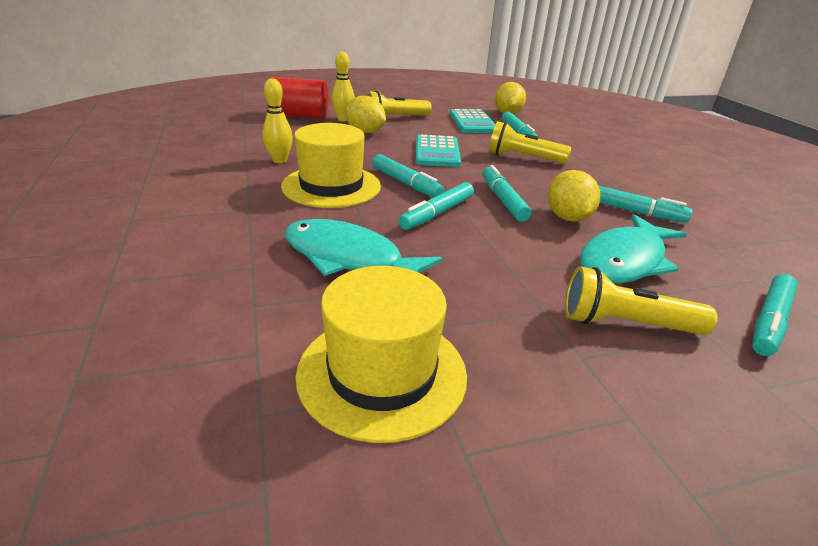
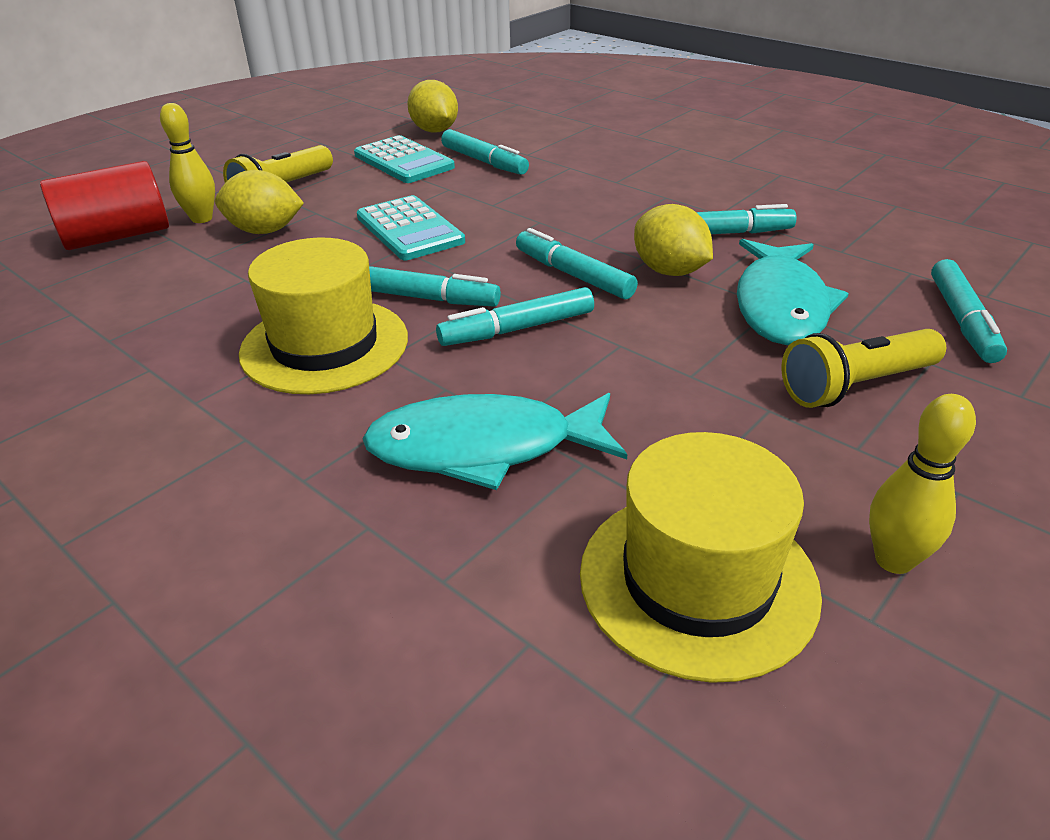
camera: 30 degrees left, 5 degrees up
yellow bowling pin [263,78,293,163] -> yellow bowling pin moved to [869,394,976,574]
turquoise marker [399,182,474,230] -> turquoise marker turned 60 degrees clockwise [436,287,594,346]
yellow flashlight [489,121,571,164] -> none

